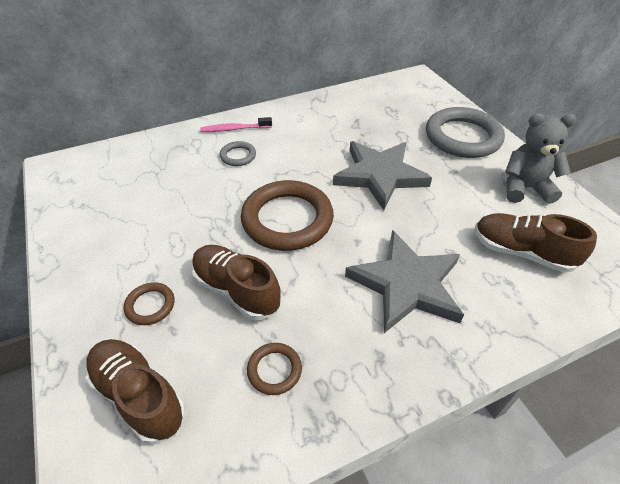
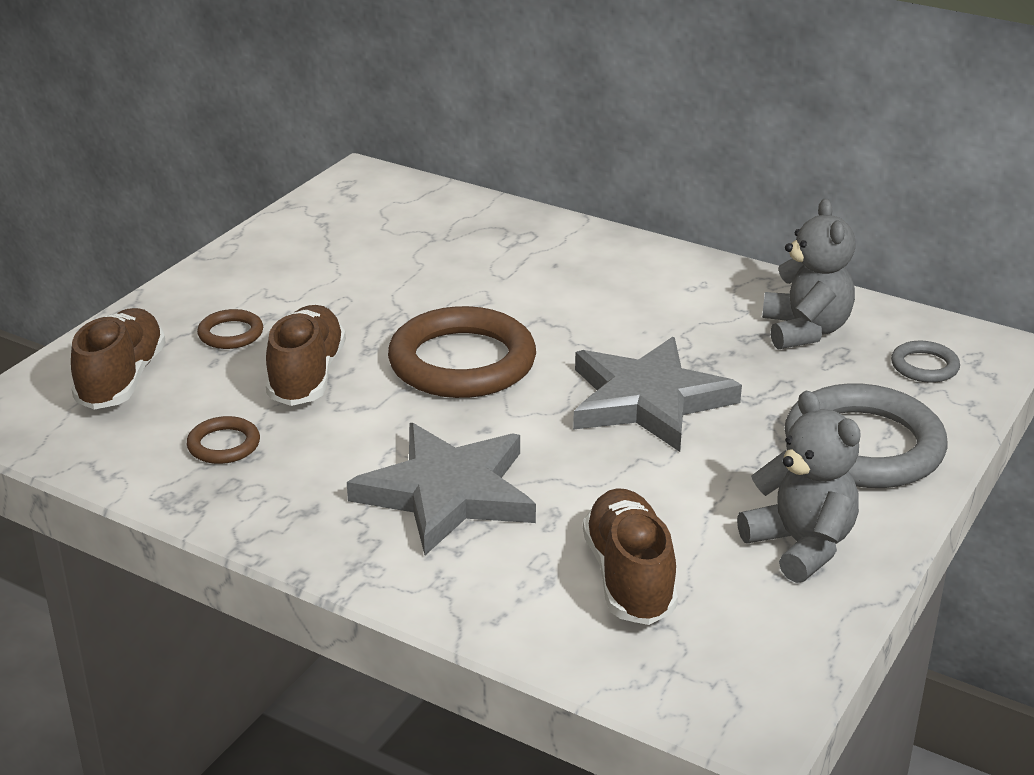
camera: 55 degrees right, 15 degrees down
pink toothbrush [200,117,272,132] -> none
grey ring [220,141,256,166] -> grey ring moved to [891,341,960,383]
none -> grey teddy bear [762,199,856,350]

